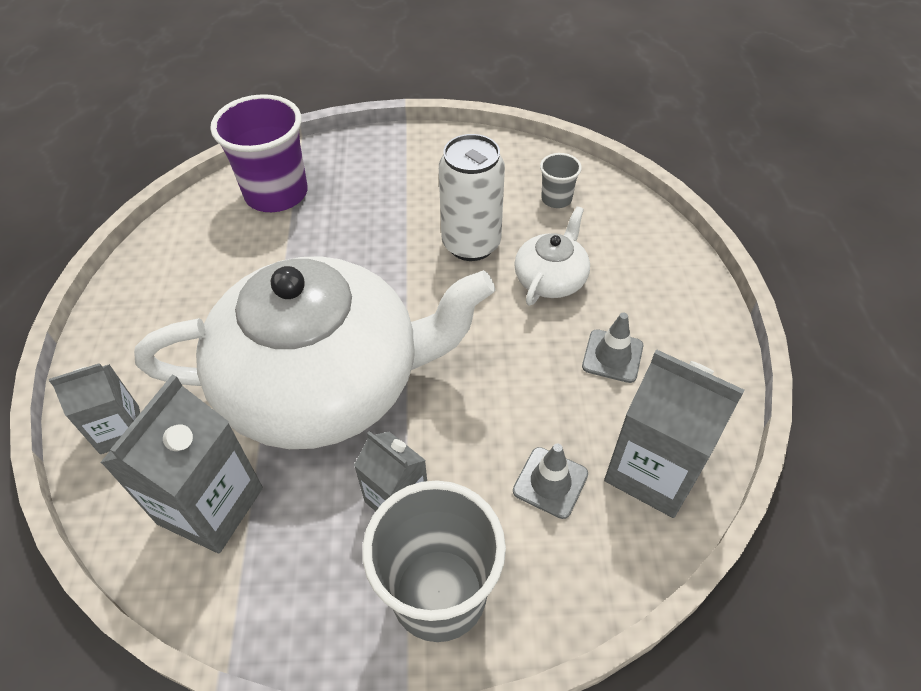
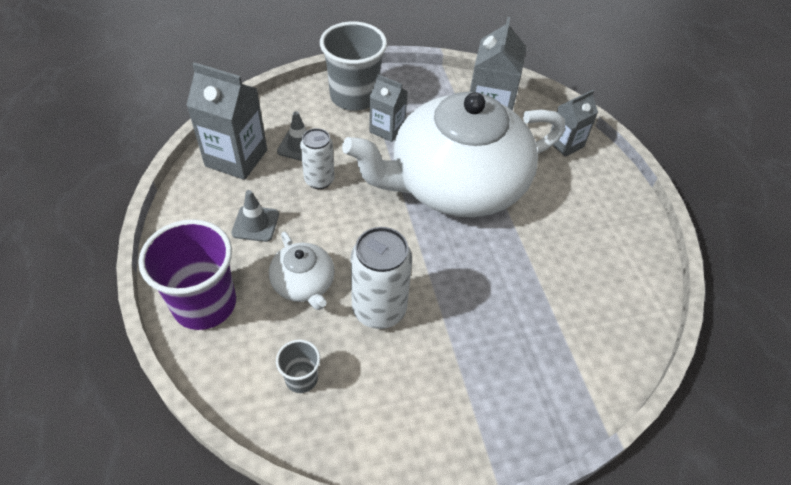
camera: 165 degrees right, 0 degrees up
purple cup [210,94,308,212] -> purple cup moved to [138,219,236,330]
white teapot [514,206,590,306] -> white teapot turned 45 degrees counterclockwise [269,232,335,310]
none -> white can [300,128,335,189]

